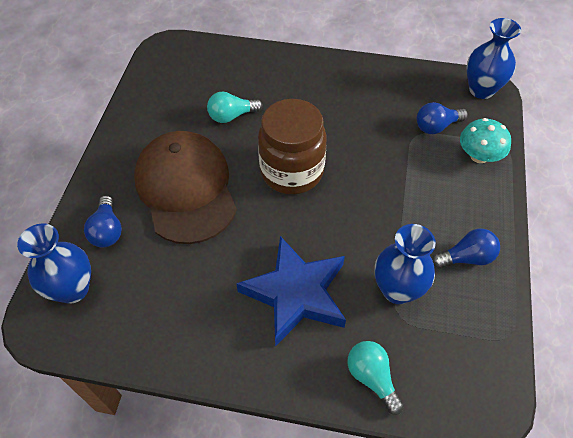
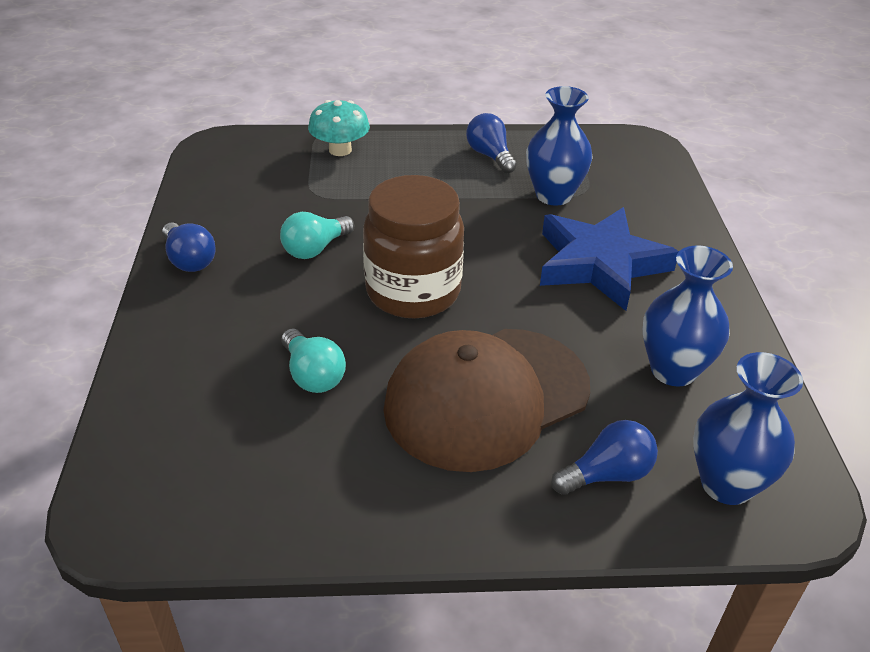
camera: 105 degrees left, 15 degrees down
turquoise light bulb [347,341,404,415] -> turquoise light bulb moved to [280,212,354,259]
blue light bulb [417,102,468,134] -> blue light bulb moved to [162,222,216,272]
blue vase [467,18,521,99] -> blue vase moved to [643,246,733,387]

